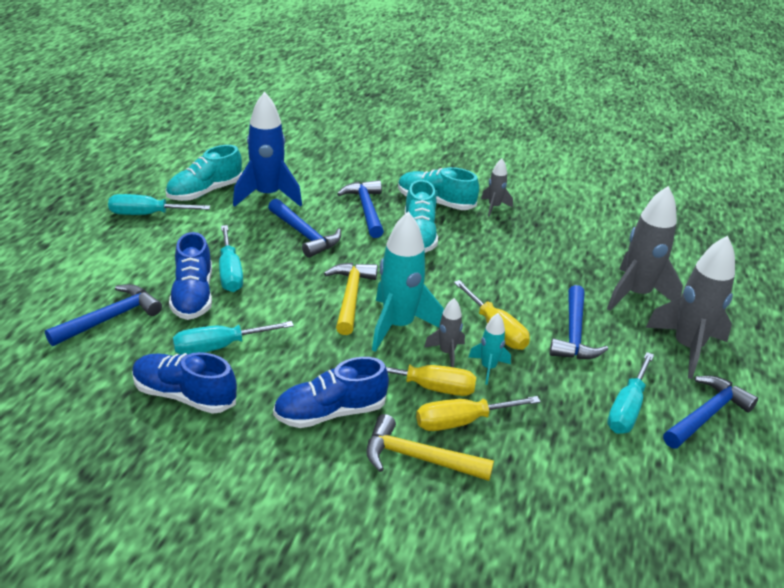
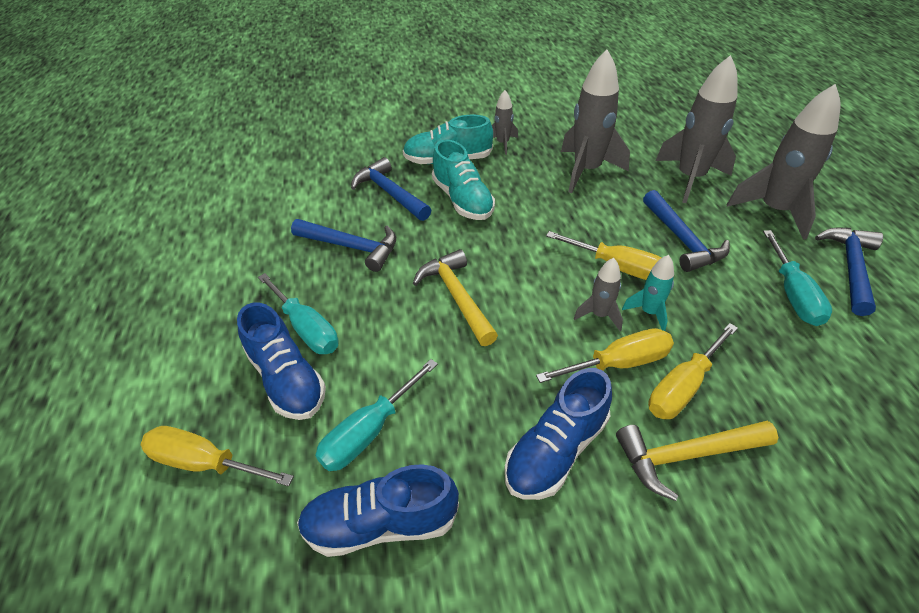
camera: 25 degrees left, 10 degrees up
blue hammer [45,284,162,346] -> yellow screwdriver [141,426,294,486]
turquoise screwdriver [108,194,210,215] -> none
turquoise shoe [166,145,242,201] -> none
blue rocket [233,92,302,207] -> none
turquoise rocket [372,211,444,352] -> none
none -> grey rocket [561,50,630,193]

